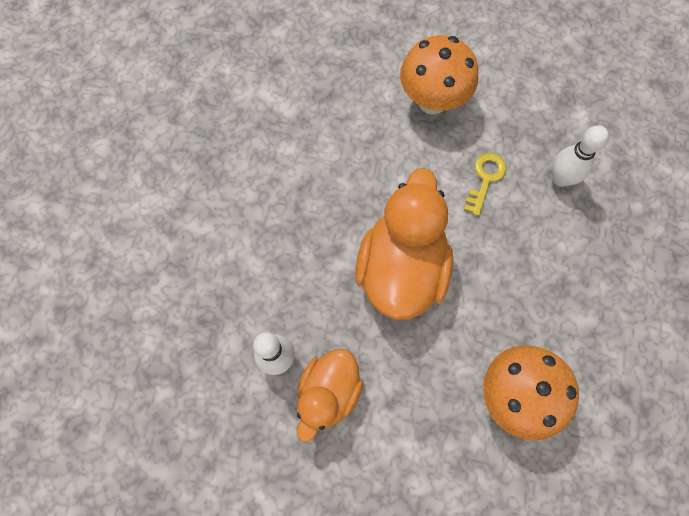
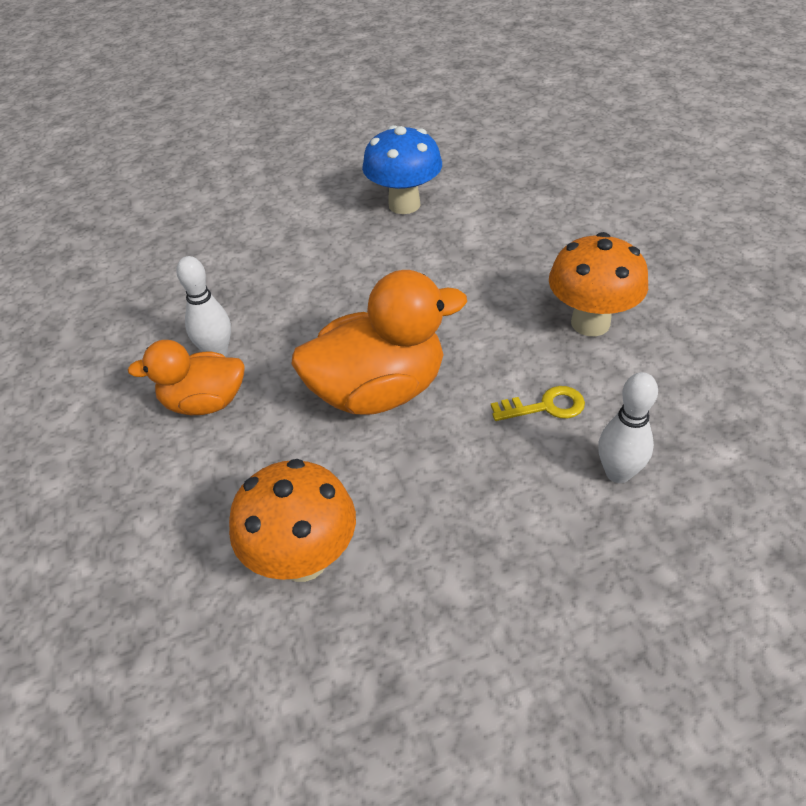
camera: 60 degrees right, 25 degrees down
none -> blue mushroom [362,125,442,214]

